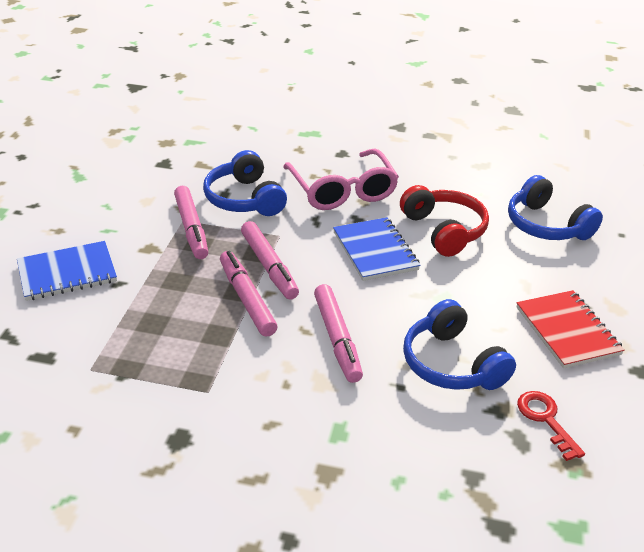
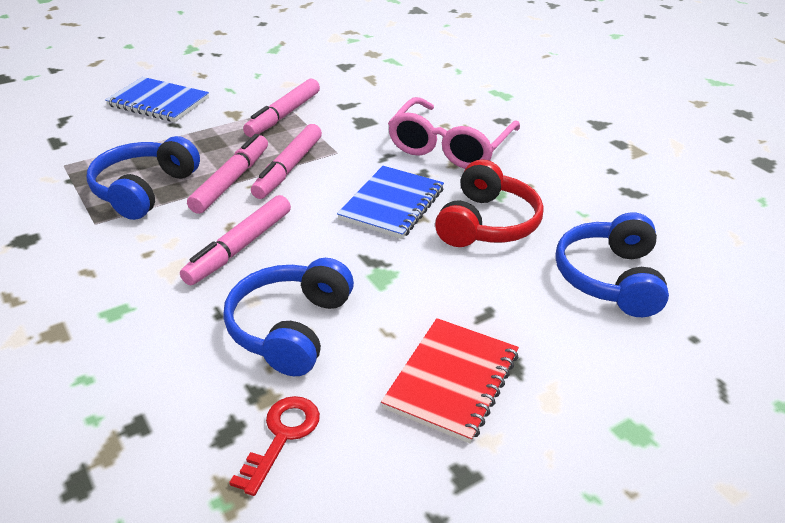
camera: 45 degrees right, 0 degrees up
blue headphones [203,150,287,216] -> blue headphones moved to [87,136,200,220]

